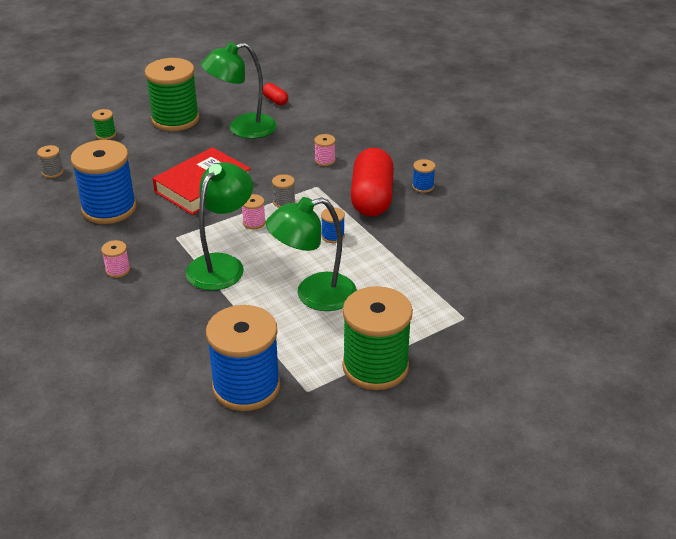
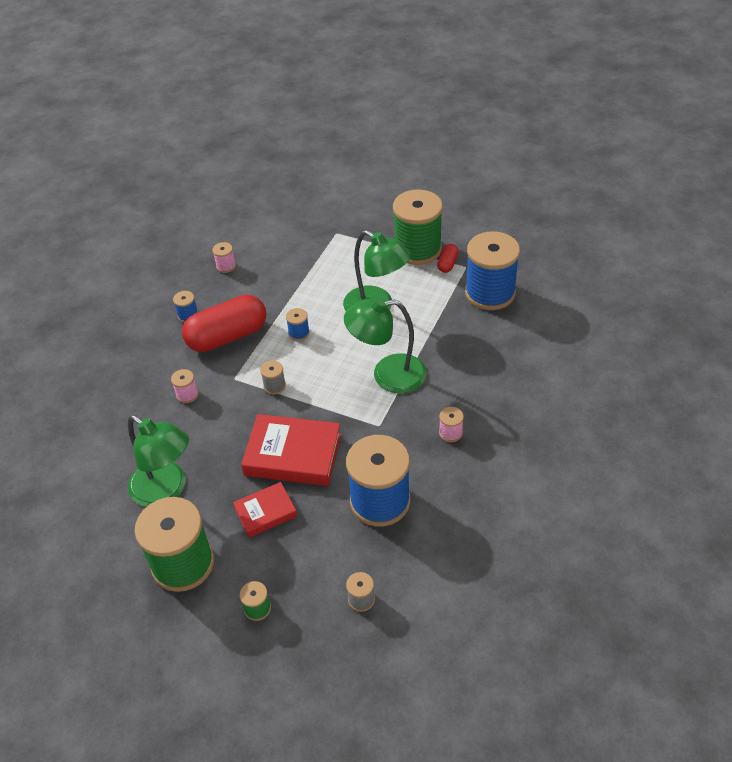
camera: 120 degrees left, 10 degrees up
pink spool [242,194,266,229] -> pink spool moved to [212,242,236,273]
red capsule [263,83,288,105] -> red capsule moved to [437,244,459,273]
none -> red book [233,482,297,538]

